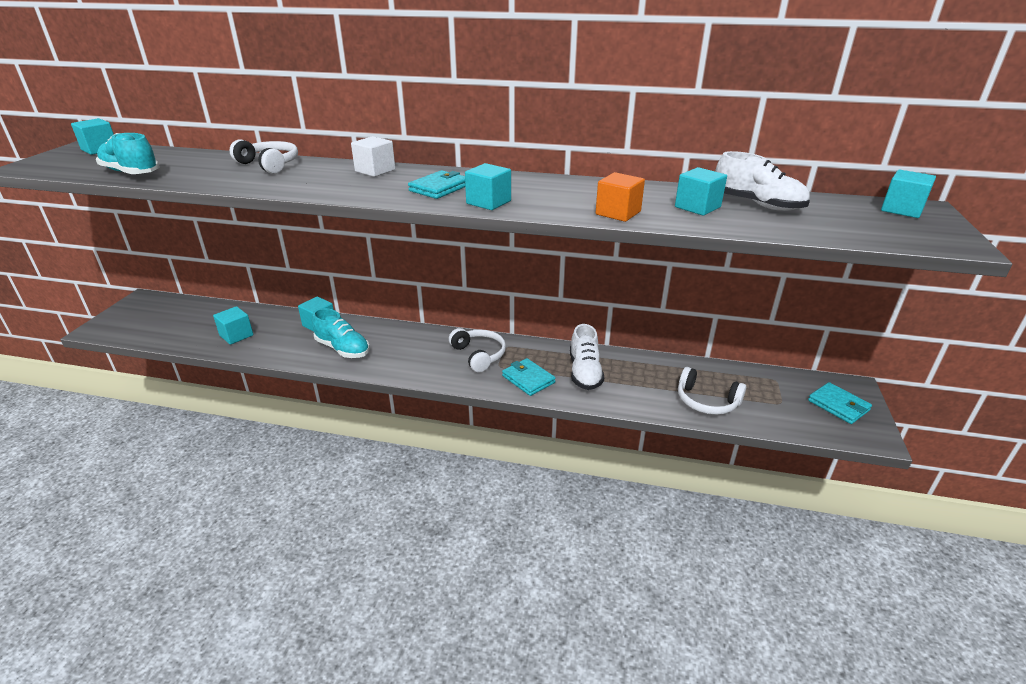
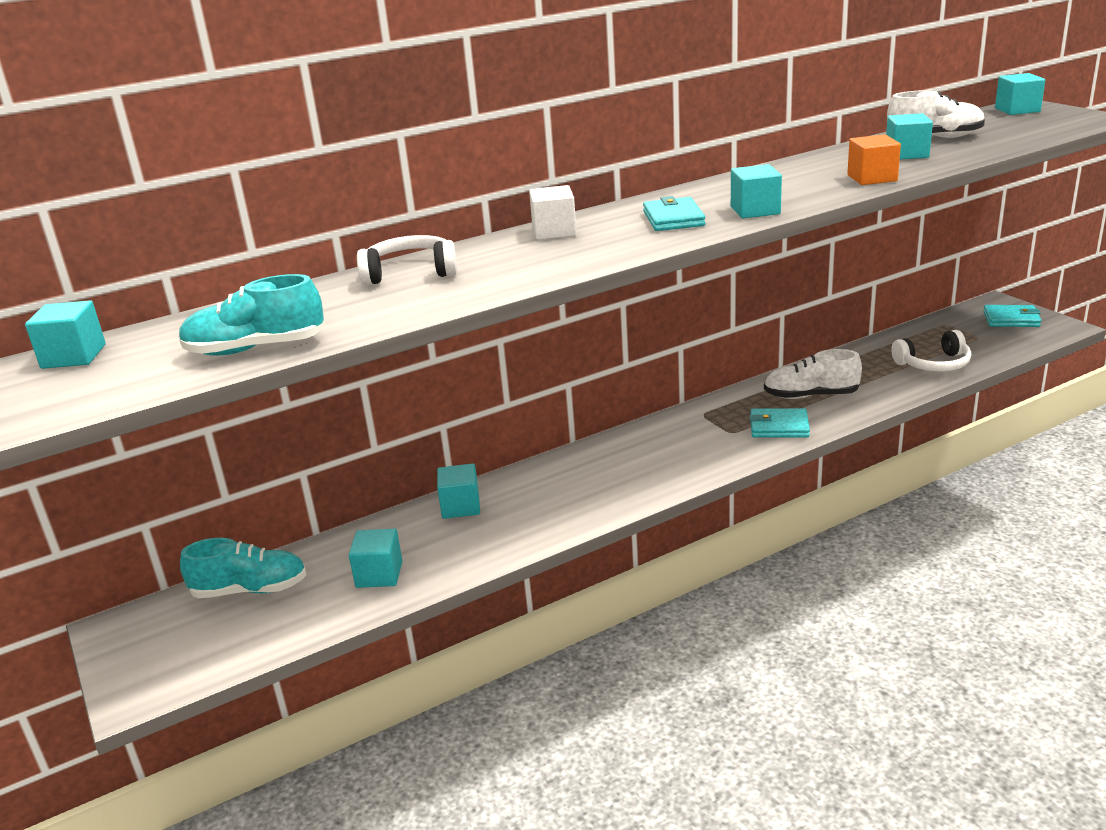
camera: 40 degrees left, 5 degrees down
turquoise shoe [312,308,370,358] -> turquoise shoe moved to [180,538,307,598]
white headphones [449,328,506,372] -> none
white shoe [570,324,604,390] -> white shoe turned 135 degrees clockwise [764,349,862,399]

